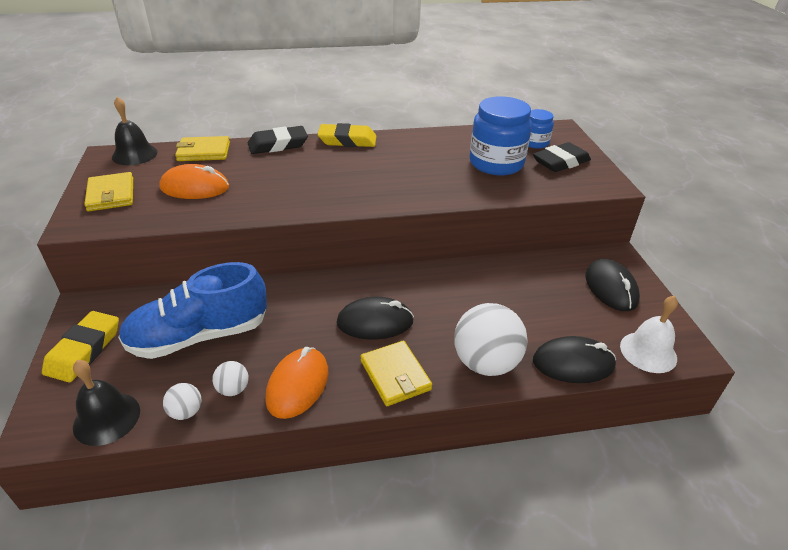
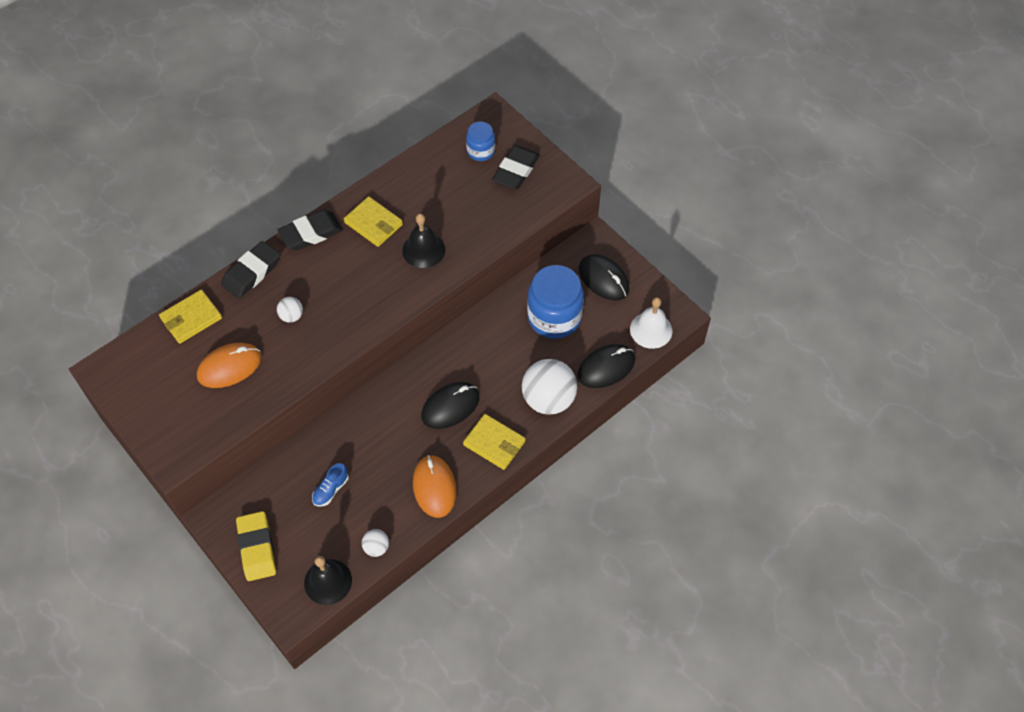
camera: 30 degrees left, 20 degrees up
yellow wallet [84,172,133,212] -> yellow wallet moved to [344,196,403,247]
black bell [112,97,158,165] -> black bell moved to [402,214,445,268]
blue shoe [118,262,267,359] -> blue shoe [312,463,349,506], size x0.40
white ball [212,361,249,396] -> white ball moved to [277,297,303,323]
yellow eraser [318,123,376,147] -> black eraser [278,210,343,250]
blue jar [470,96,532,175] -> blue jar moved to [527,265,584,339]

